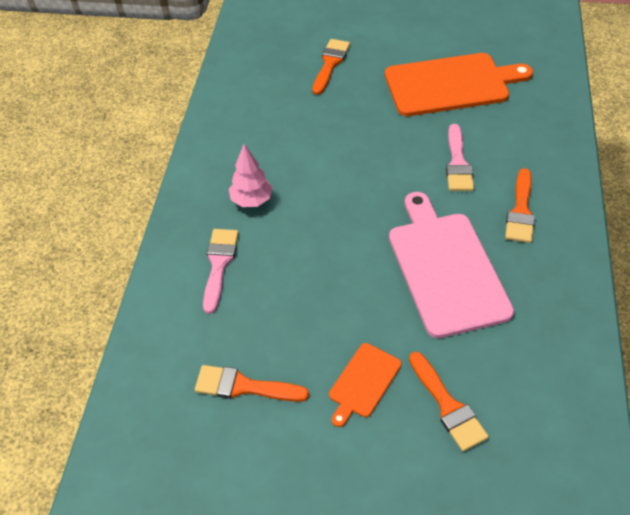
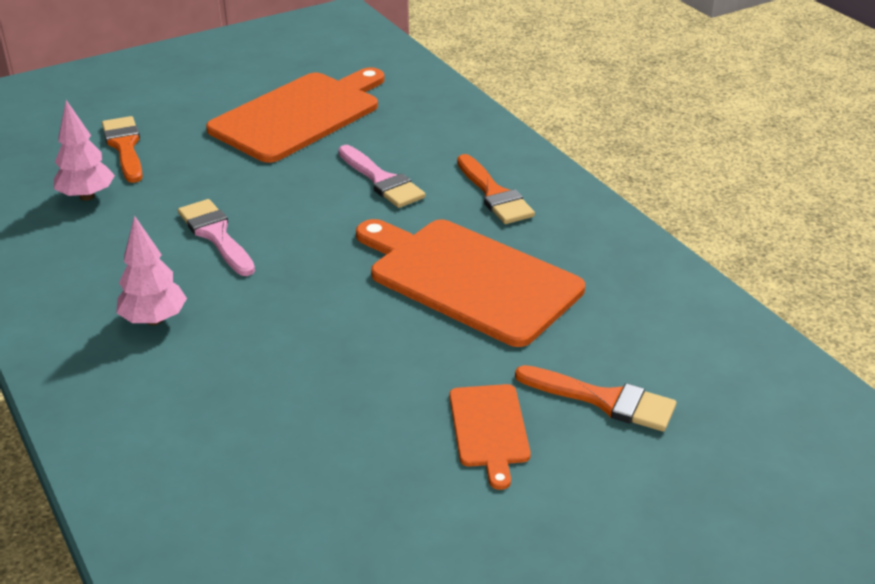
camera: 40 degrees left, 15 degrees down
orange brush [195,365,309,402] -> none
pink brush [203,229,239,314] -> pink brush moved to [178,199,255,276]
pink cutting board [389,192,514,338] -> orange cutting board [356,219,585,347]
none -> pink tree [54,100,115,201]

